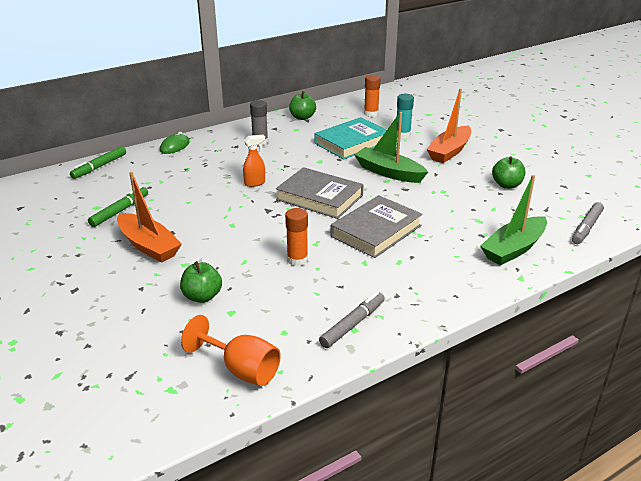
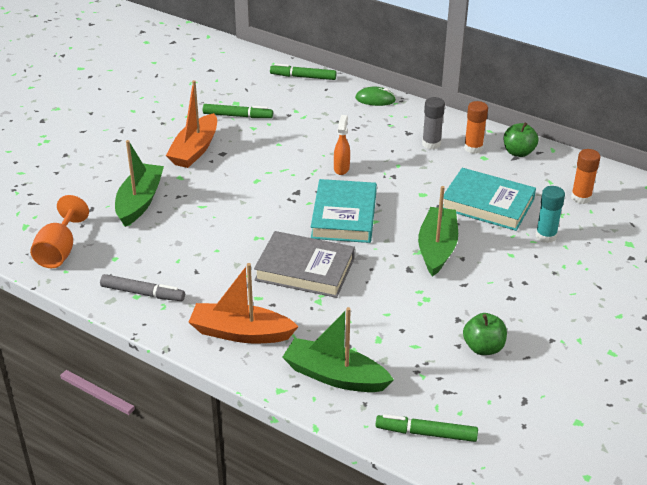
camera: 65 degrees right, 5 degrees up
green apple [180,261,222,303] -> green boat [115,140,164,227]
orange spray bottle [243,135,265,187] -> orange spray bottle turned 120 degrees counterclockwise [334,115,350,175]
grey book [276,167,364,219] -> turquoise book [311,179,377,243]
orange glue stick [285,208,308,266] -> orange glue stick moved to [464,101,488,154]
orange boat [426,89,471,163] -> orange boat moved to [188,263,299,343]
grey marker [572,202,604,244] -> green marker [375,414,478,442]

